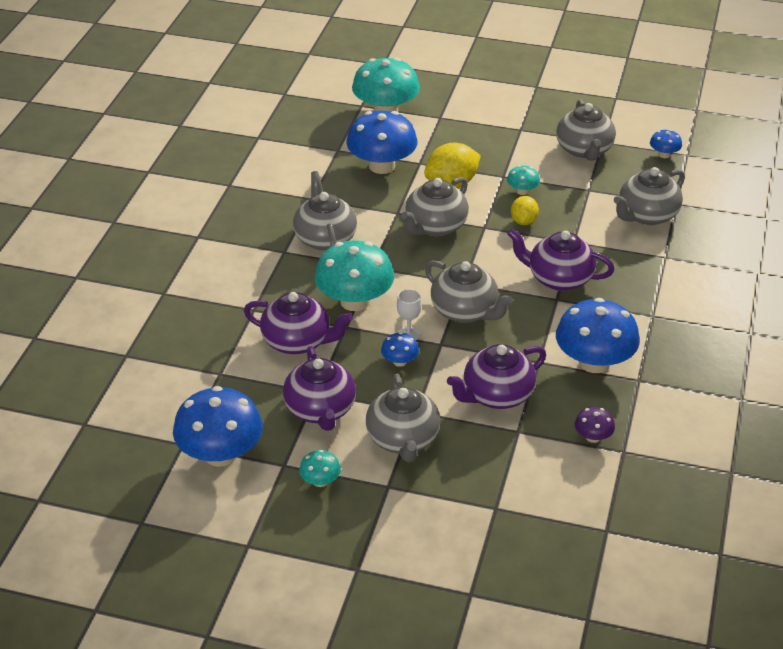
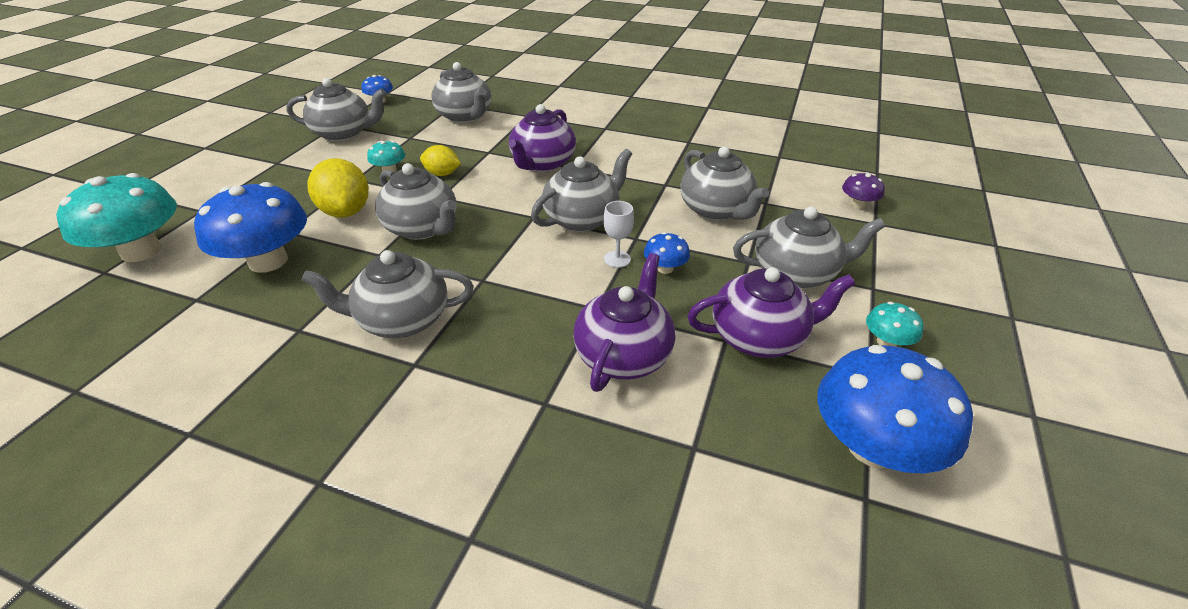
camera: 85 degrees left, 0 degrees up
turquoise mushroom [315,240,394,311] -> none
purple teapot [447,344,546,409] -> grey teapot [681,147,769,221]
blue mushroom [556,298,640,373] -> none
purple mushroom [575,407,615,443] -> purple mushroom moved to [842,172,885,209]

